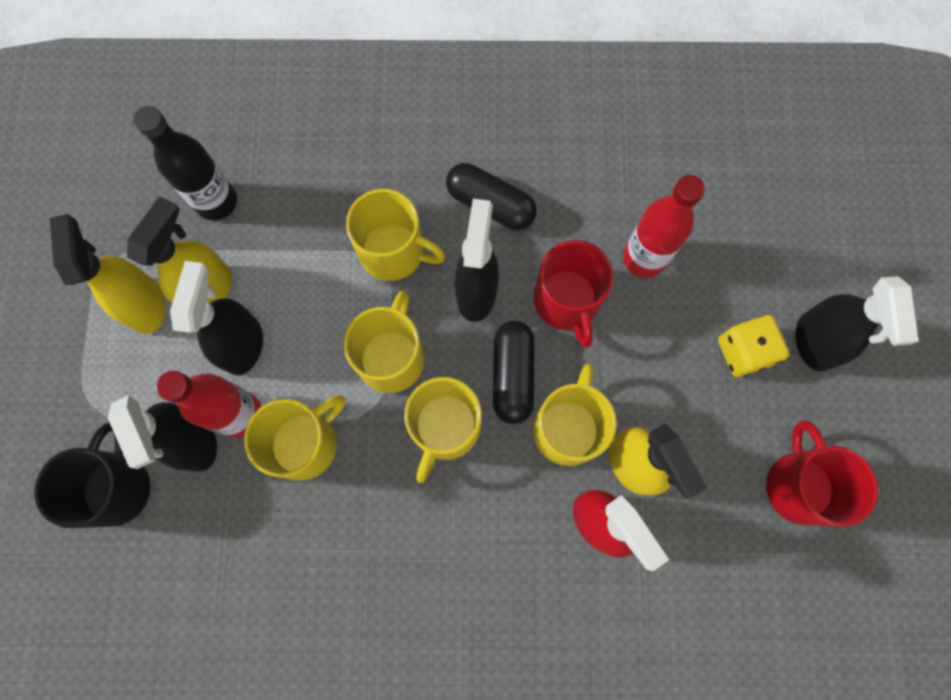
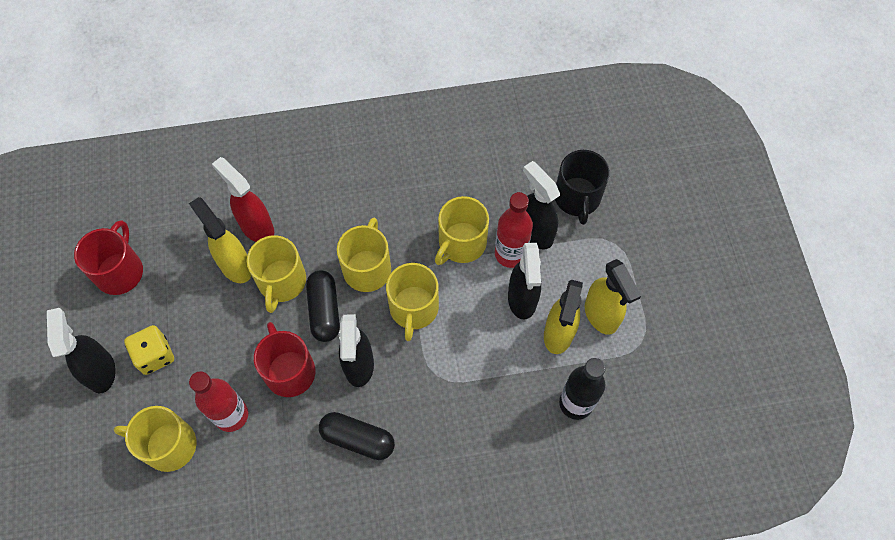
camera: 170 degrees right, 10 degrees down
yellow mug [346,189,445,281] -> yellow mug moved to [114,406,197,472]
red mug [766,421,878,527] -> red mug turned 150 degrees counterclockwise [74,220,143,295]

